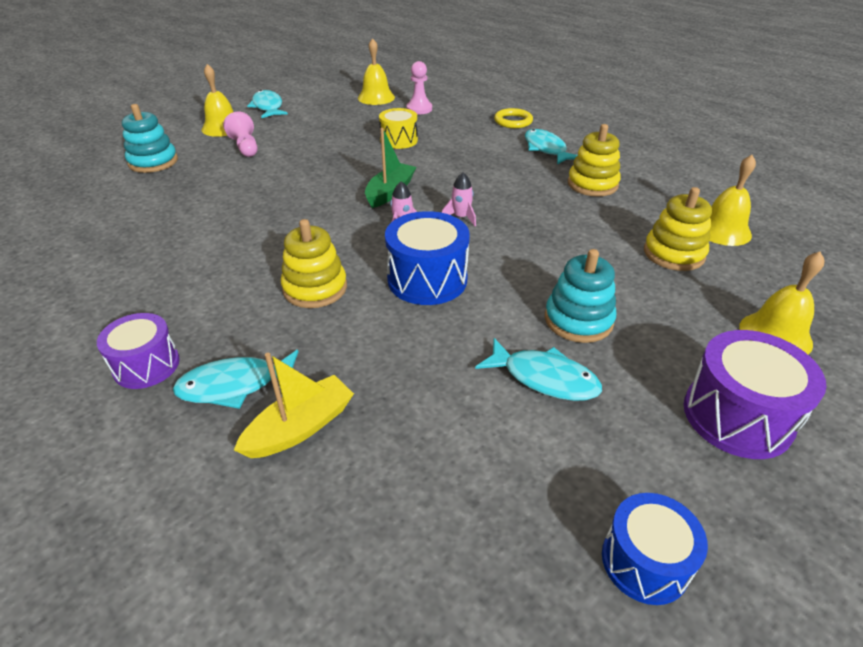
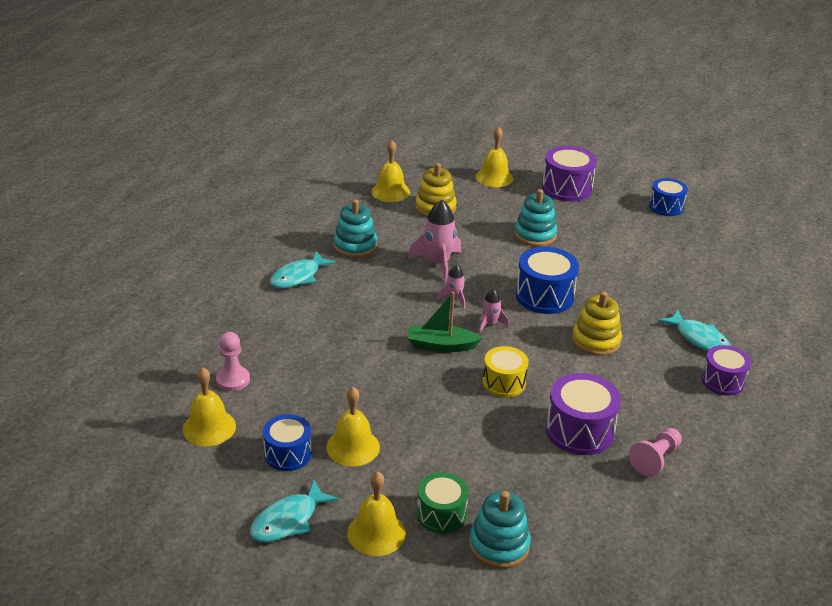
camera: 115 degrees left, 5 degrees down
pink pawn [223,111,258,157] -> pink pawn moved to [629,428,682,477]
yellow boat [234,353,354,458] -> none
yellow drum [379,108,418,149] -> yellow drum moved to [483,346,529,397]
turquoise fish [475,338,602,401] -> none
yellow ring [494,108,533,128] -> none
yellow stacking toy [568,124,621,197] -> turquoise stacking toy [334,199,377,258]
none -> blue drum [263,414,312,471]
none -> yellow bell [326,387,380,466]
none -> pink rocket [408,200,461,282]
none -> green drum [417,472,469,534]
none -> purple drum [546,373,621,455]

